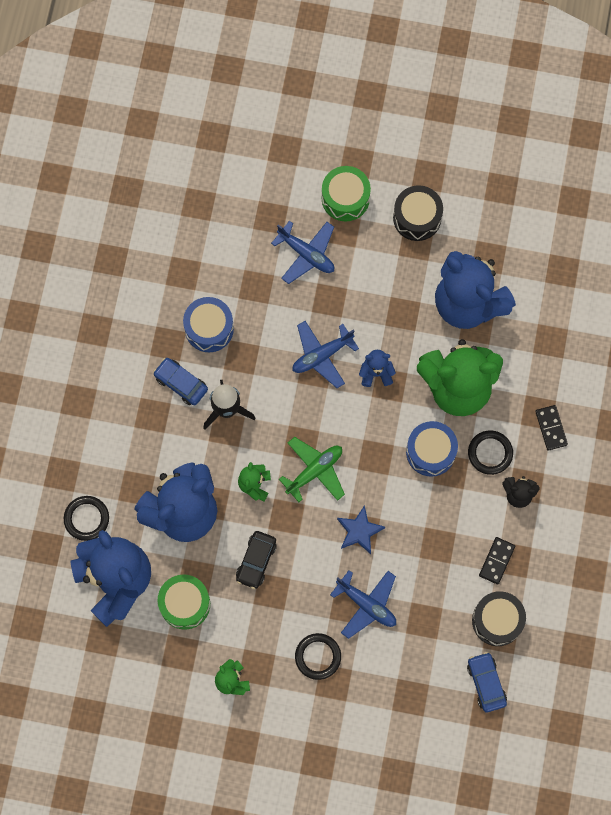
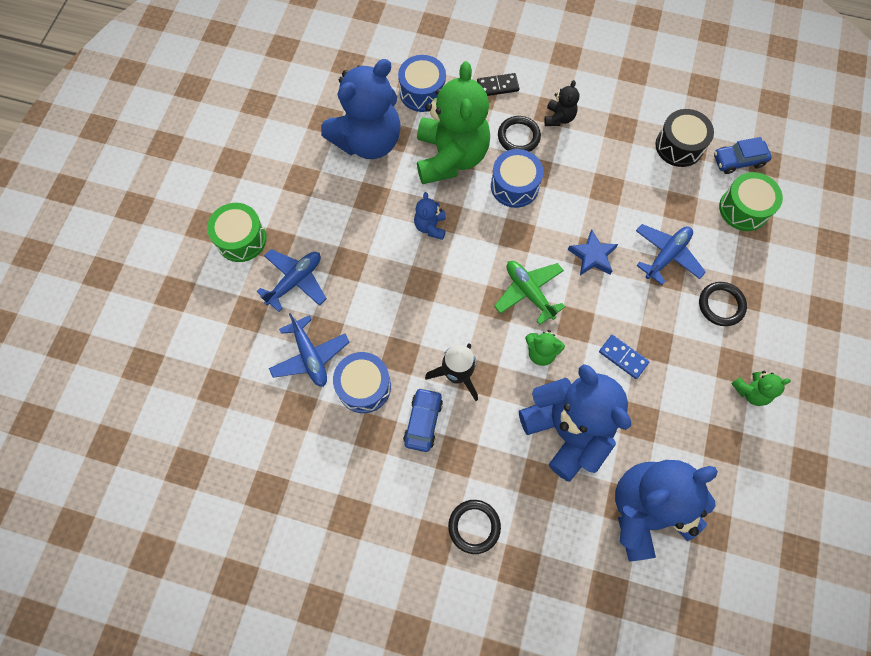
camera: 85 degrees left, 5 degrees down
black ring [64,496,109,541] -> black ring moved to [448,500,501,554]
blue car [153,358,208,405] -> blue car turned 150 degrees clockwise [403,388,443,452]
green drum [158,575,210,629] -> green drum moved to [719,172,783,231]
black car [236,531,277,589] -> blue domino [599,335,649,379]
blue plane [292,321,359,388] -> blue plane moved to [269,313,350,387]
black drum [393,185,443,241] -> none
black domino [479,537,515,584] -> none
none -> blue drum [398,55,446,112]

